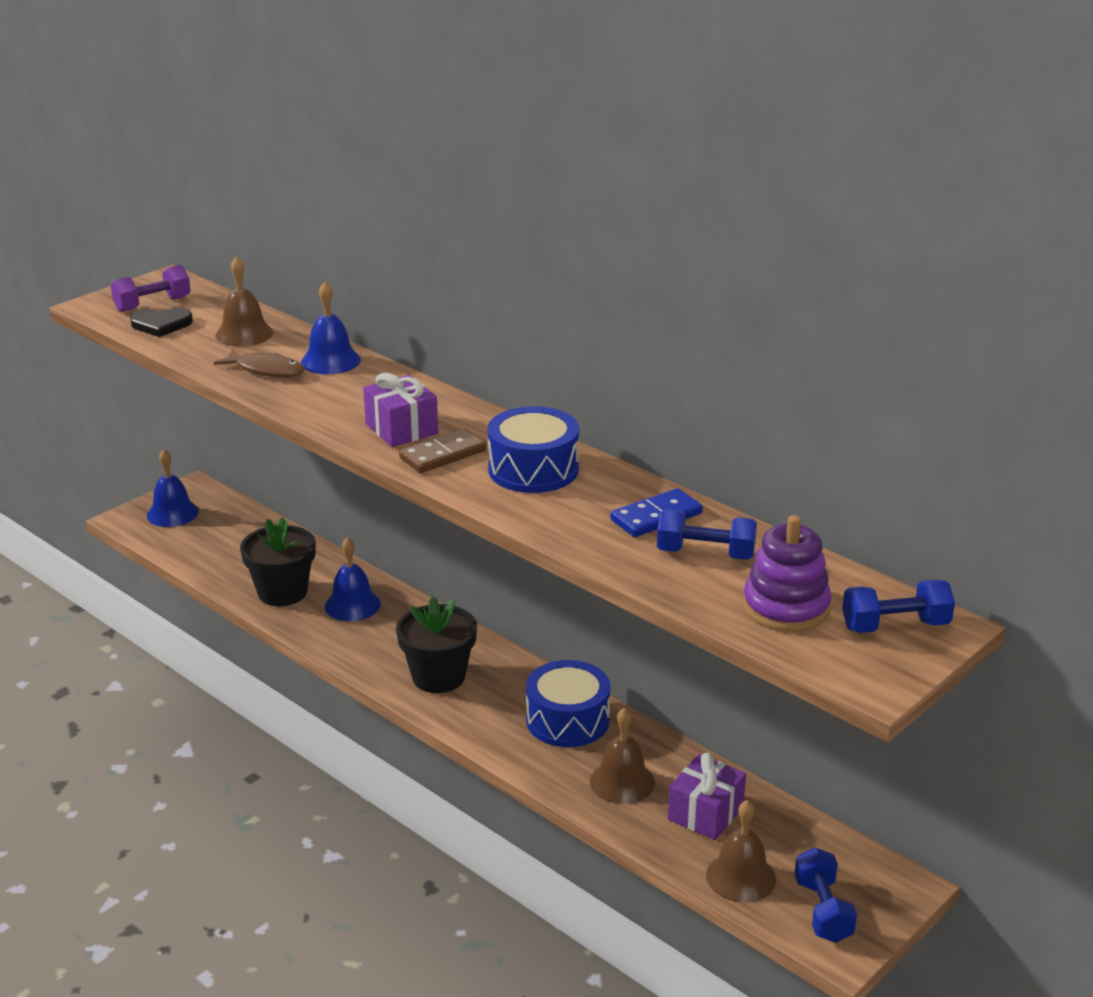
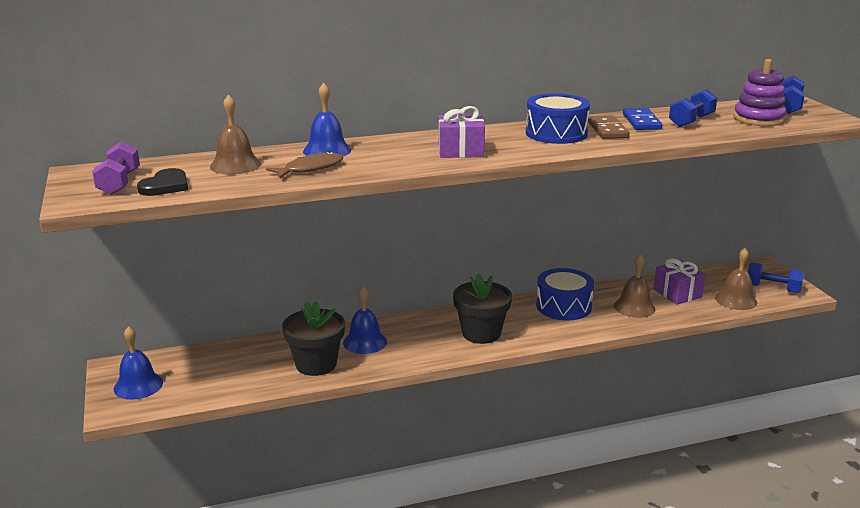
camera: 60 degrees left, 5 degrees down
brown domino [399,428,486,473] -> brown domino moved to [588,115,629,139]

